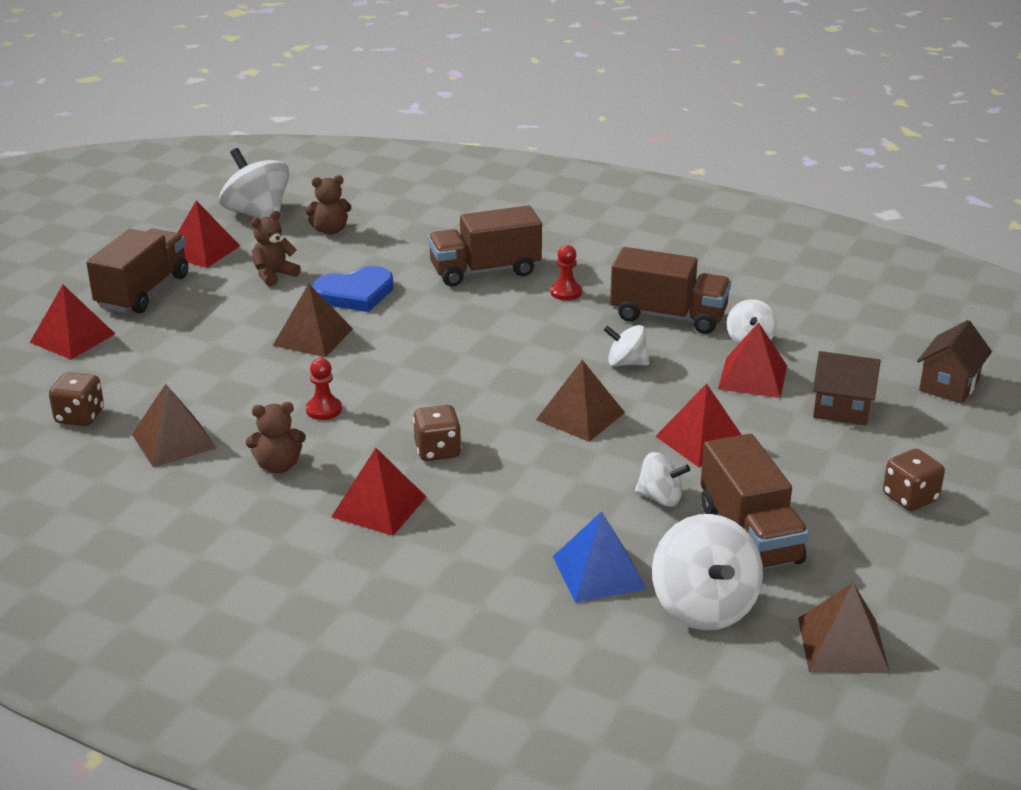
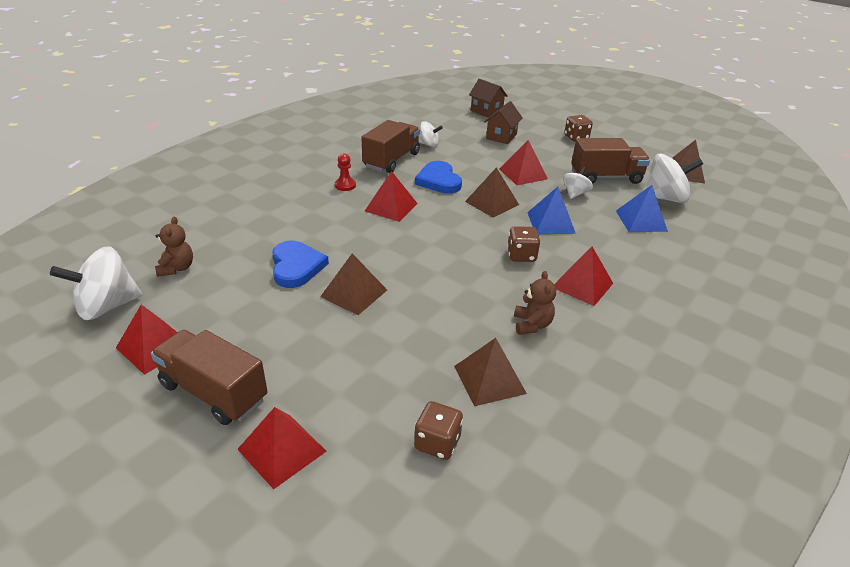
camera: 80 degrees left, 5 degrees up
brown teddy bear [251,211,301,286] -> none
red pawn [306,358,342,420] -> none
brown truck [428,206,542,287] -> none
white spinning top [604,325,650,366] -> blue heart [415,161,462,194]
red pyramid [718,322,787,398] -> red pyramid moved to [365,171,418,222]
none -> blue pyramid [527,187,576,234]

